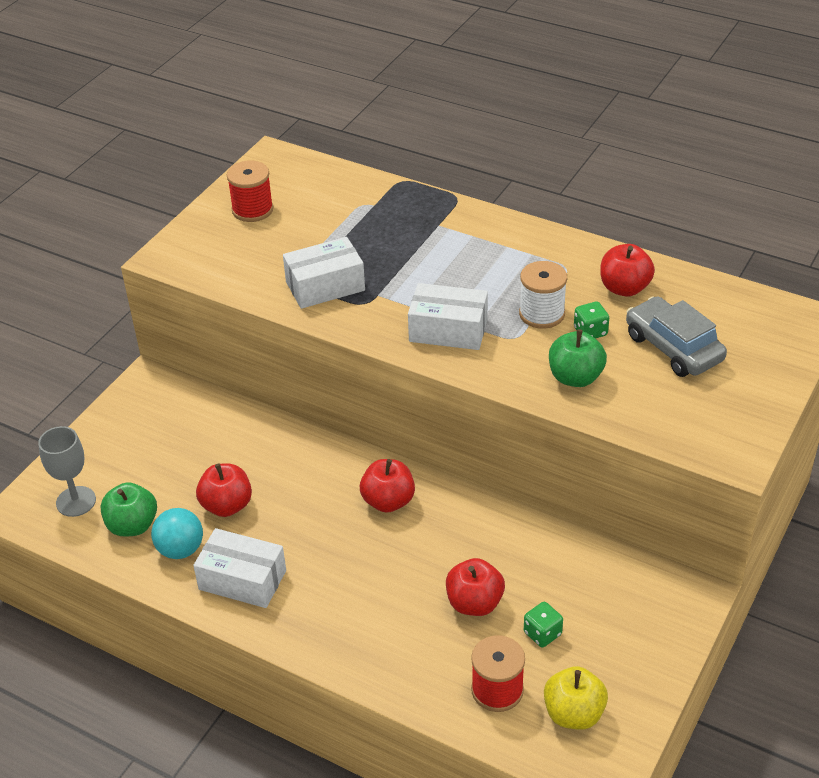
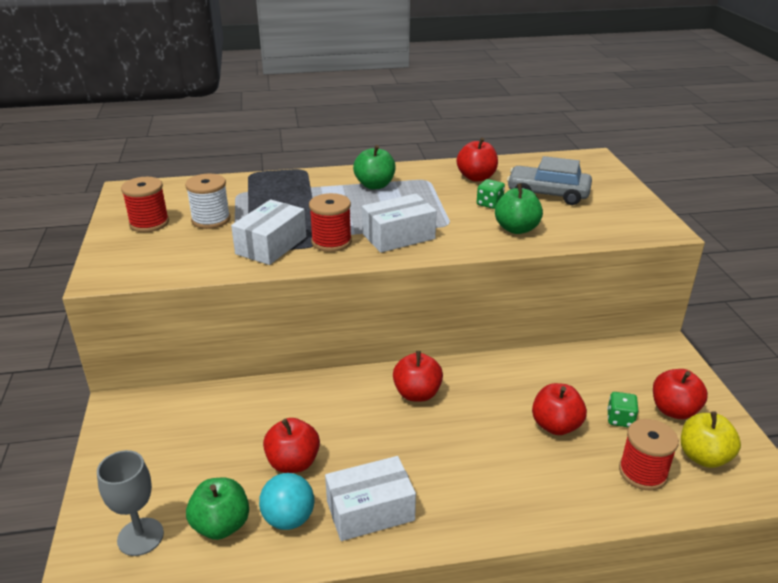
camera: 40 degrees left, 10 degrees down
white spool [519,261,567,329] -> white spool moved to [185,174,231,229]
none -> red spool [309,193,352,252]
none -> green apple [353,145,396,189]
none -> red apple [653,369,708,419]

